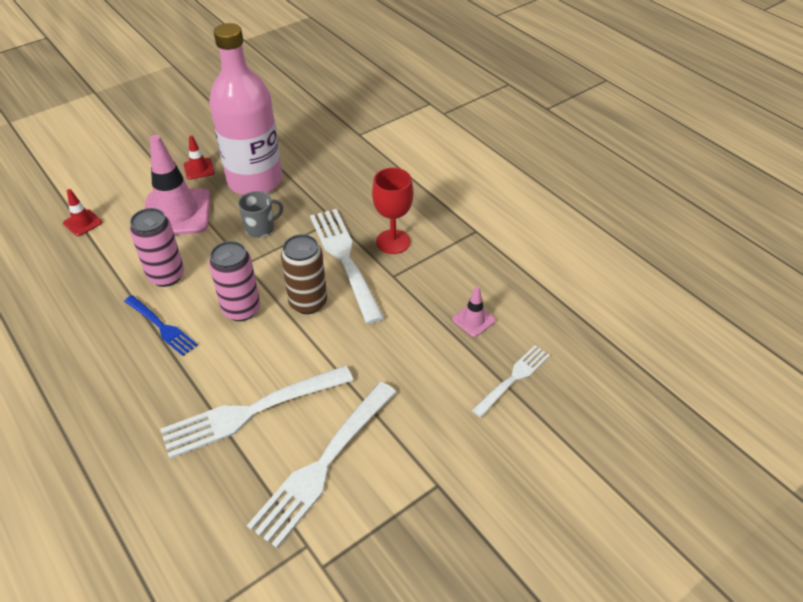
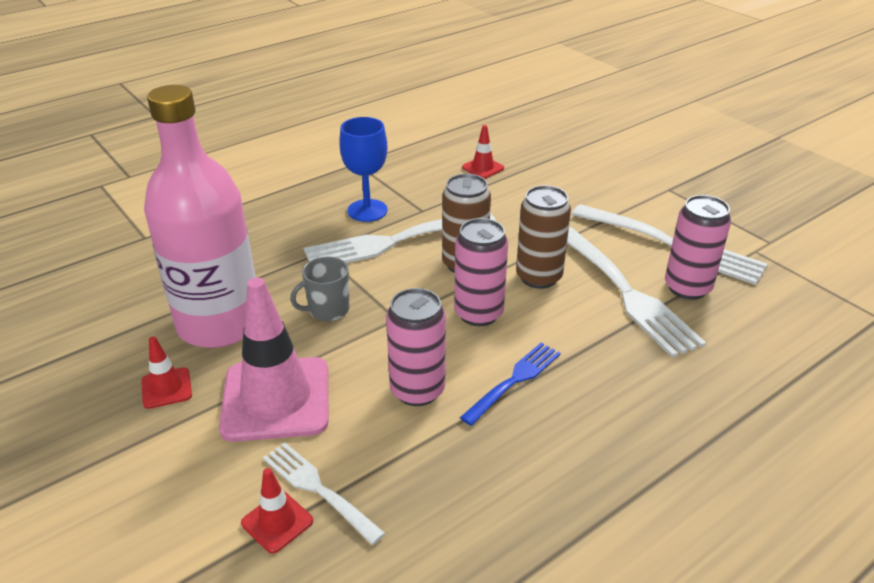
camera: 90 degrees left, 10 degrees down
grey mug [238,191,283,238] -> grey mug turned 90 degrees counterclockwise [290,257,349,321]
red goblet [372,168,413,254] -> blue goblet [339,117,388,222]
pink traffic cone [452,286,496,337] -> red traffic cone [462,125,504,179]
white fork [472,345,550,417] -> white fork moved to [263,442,385,545]
none -> brown can [516,185,571,289]
none -> pink can [665,195,731,300]

